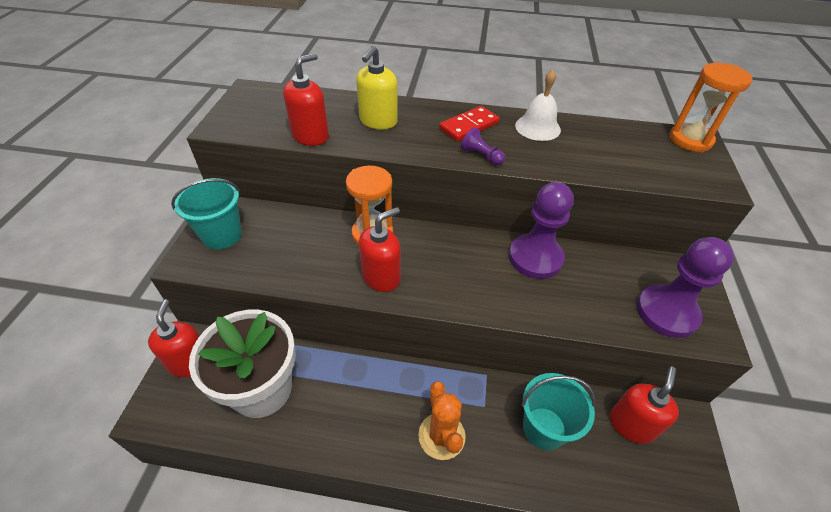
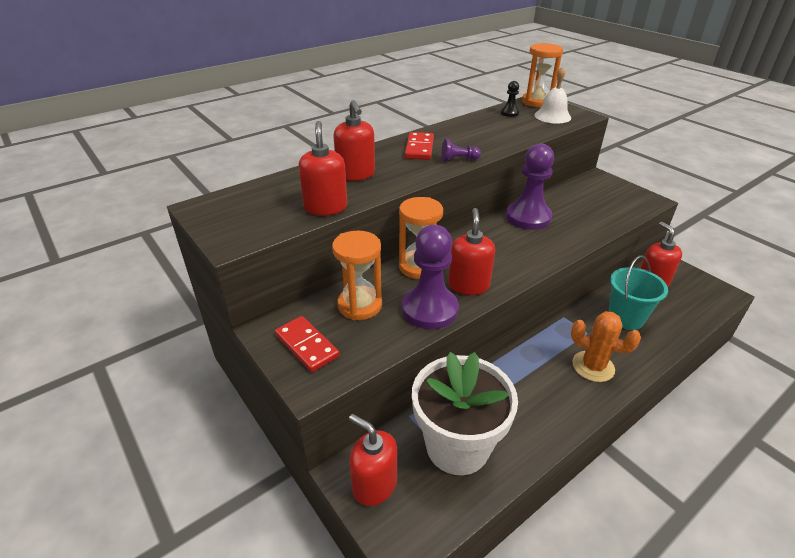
camera: 45 degrees left, 10 degrees down
turquoise bucket [171,178,242,249] -> red domino [275,316,340,372]
yellow soap dispenser [356,46,398,130] -> red soap dispenser [333,100,375,181]
white bell [515,70,561,141] -> white bell moved to [534,66,571,124]
purple pawn [636,237,734,338] -> purple pawn moved to [402,225,459,329]
none -> orange hourglass [332,231,382,320]
none -> black pawn [501,81,519,117]

